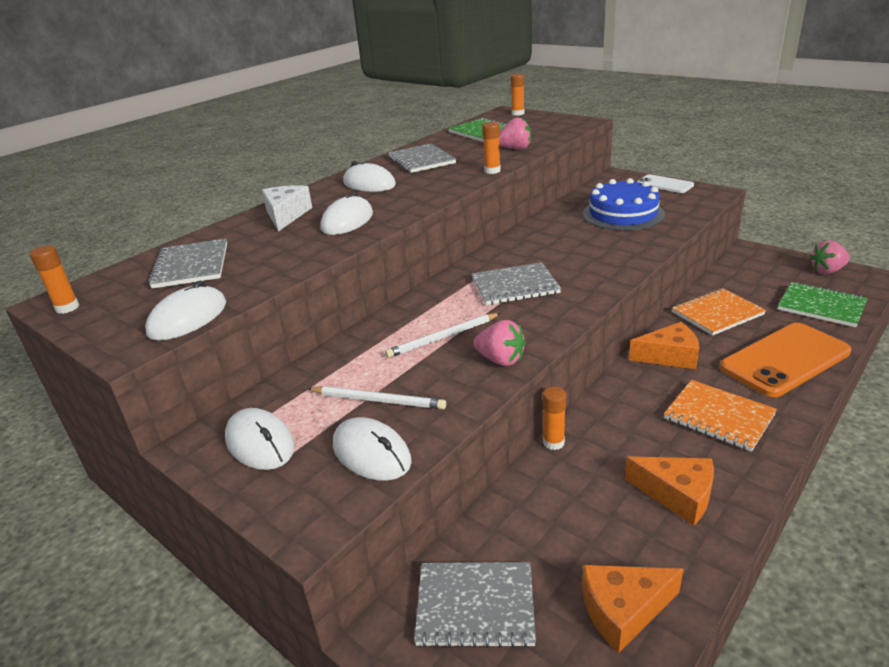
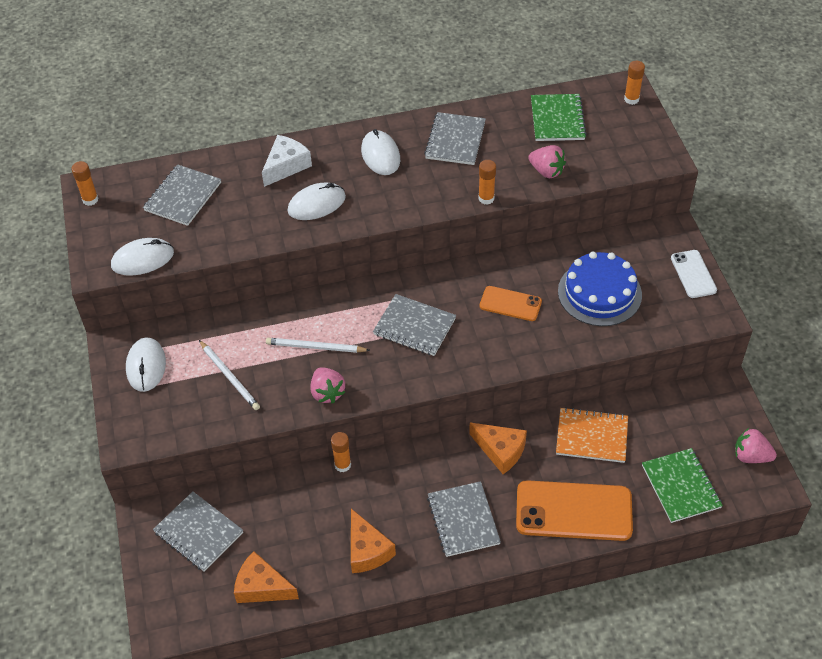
camera: 35 degrees right, 20 degrees up
white mouse [333,417,412,481] -> none
orange notebook [664,380,777,452] -> grey notebook [427,481,501,557]
none -> orange phone [480,286,542,321]

